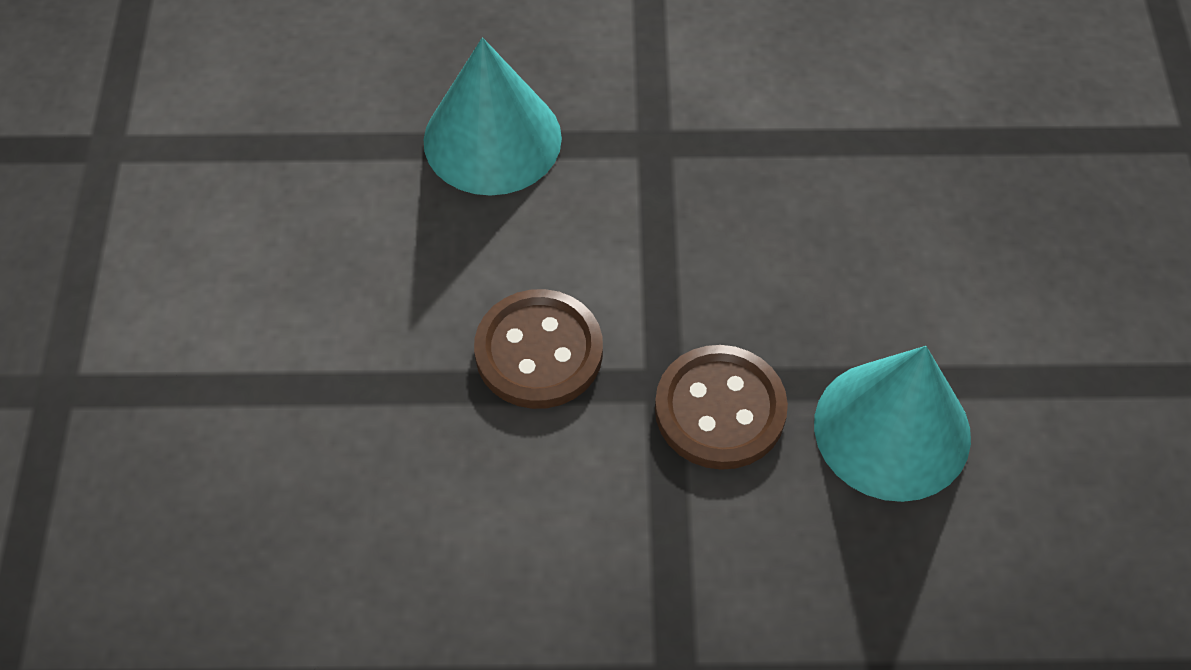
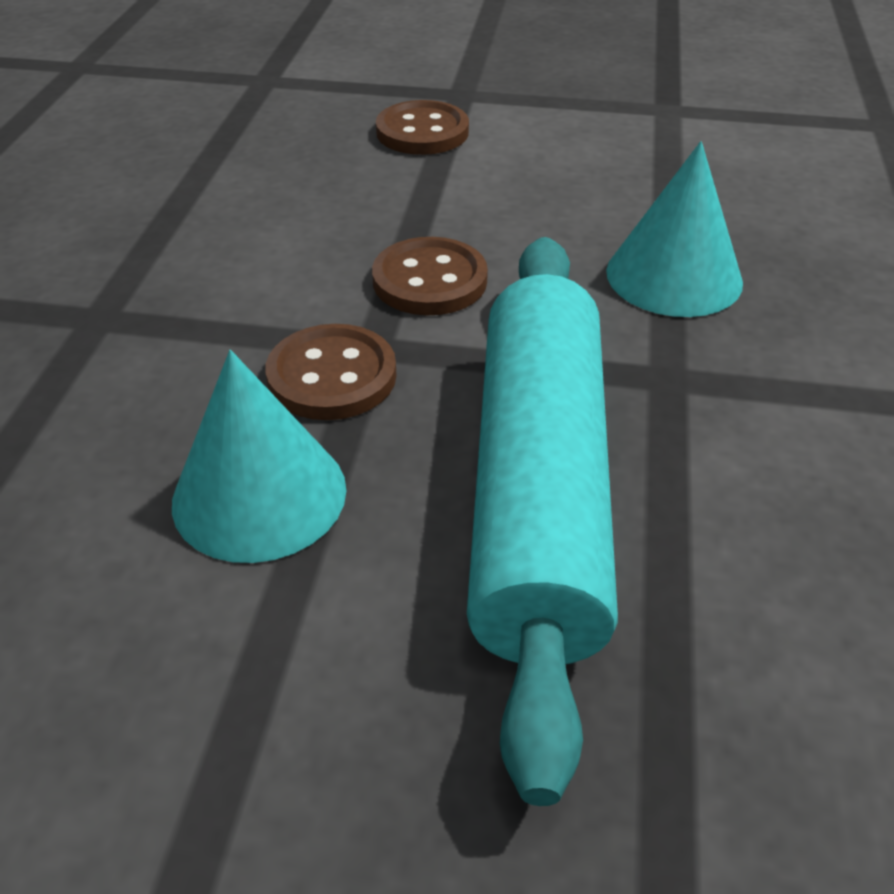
camera: 100 degrees right, 15 degrees down
none -> brown button [376,100,469,155]
none -> turquoise rolling pin [467,237,618,806]

